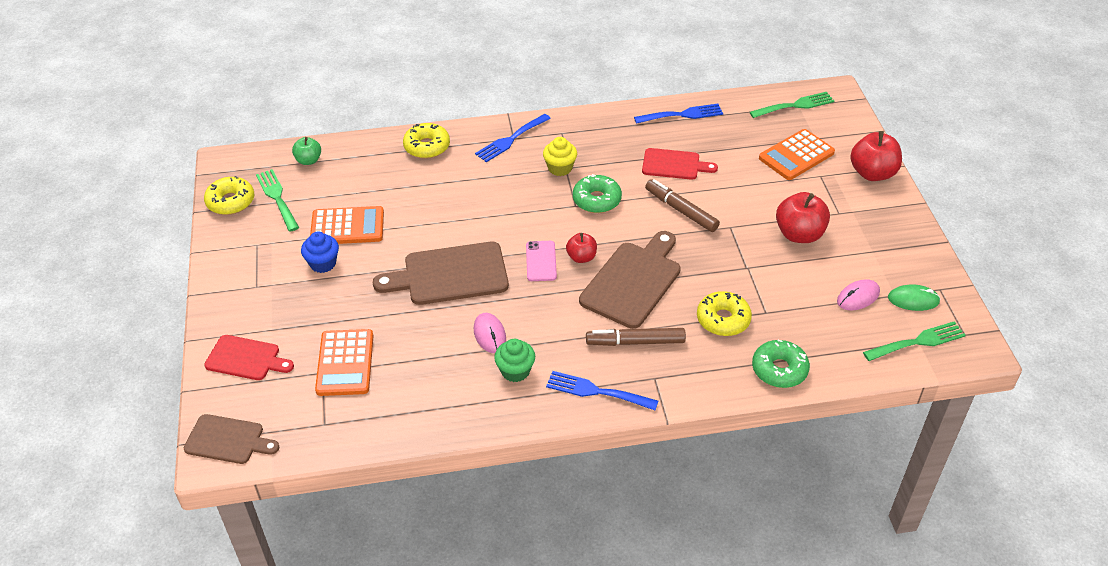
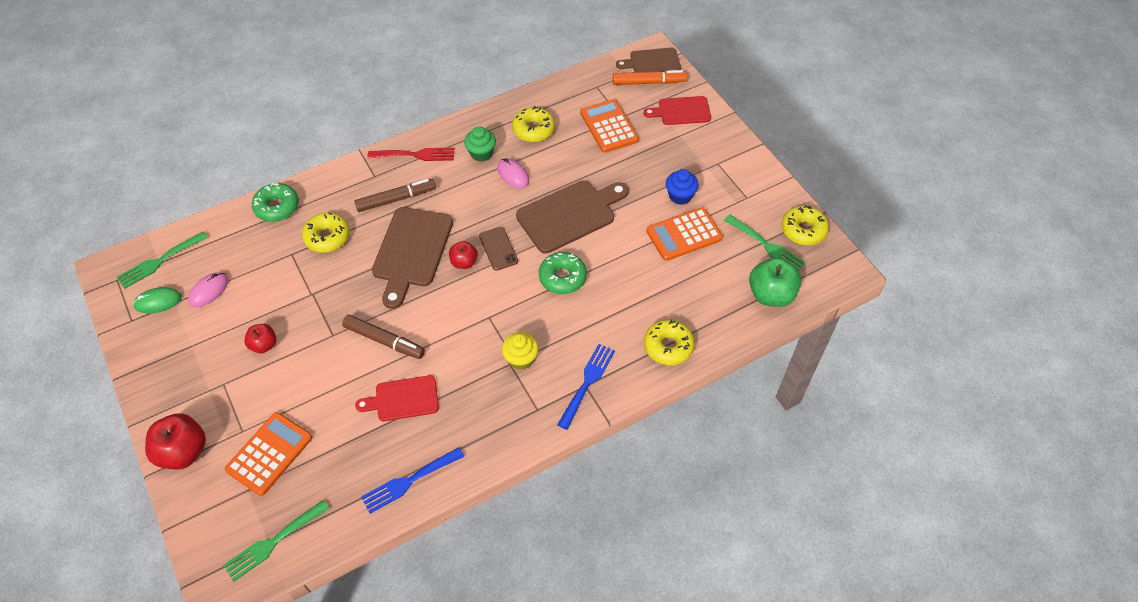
camera: 160 degrees right, 10 degrees up
green apple [292,137,321,165] -> green apple [749,258,801,307], size x1.71
pink phone [526,241,557,281] -> brown phone [479,227,518,271]
blue fork [546,371,658,410] -> red fork [368,148,454,161]
green donut [573,174,622,213] -> green donut moved to [539,252,587,294]
red apple [776,192,830,243] -> red apple [244,324,276,353], size x0.58
none -> yellow donut [512,106,555,142]
none -> orange marker [613,70,687,85]

